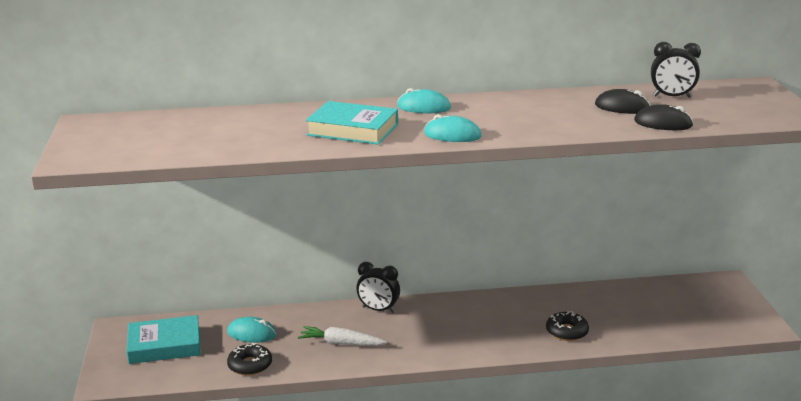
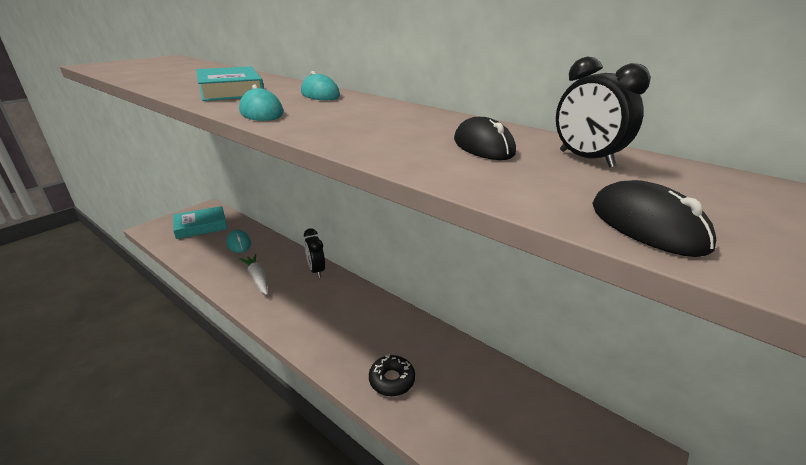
camera: 45 degrees right, 5 degrees up
turquoise book [127,315,201,364] -> turquoise book turned 60 degrees counterclockwise [173,206,227,239]
black donut [227,343,272,376] -> none
black mouse [634,104,693,130] -> black mouse moved to [592,180,716,257]

